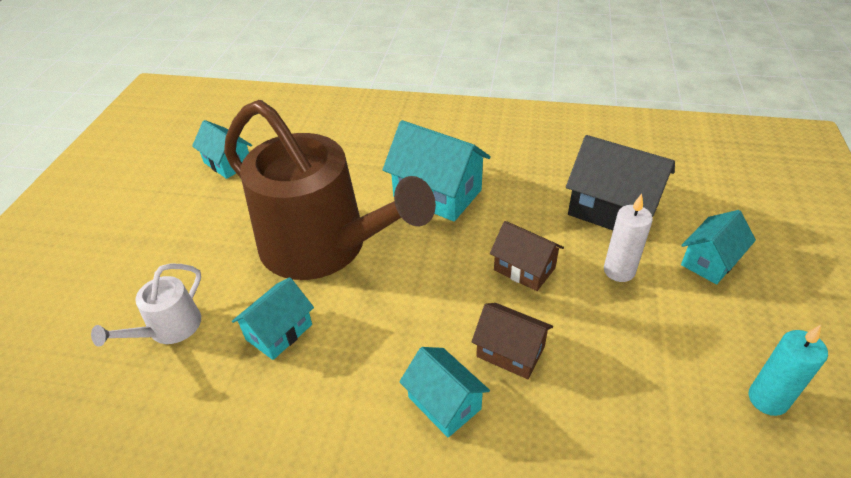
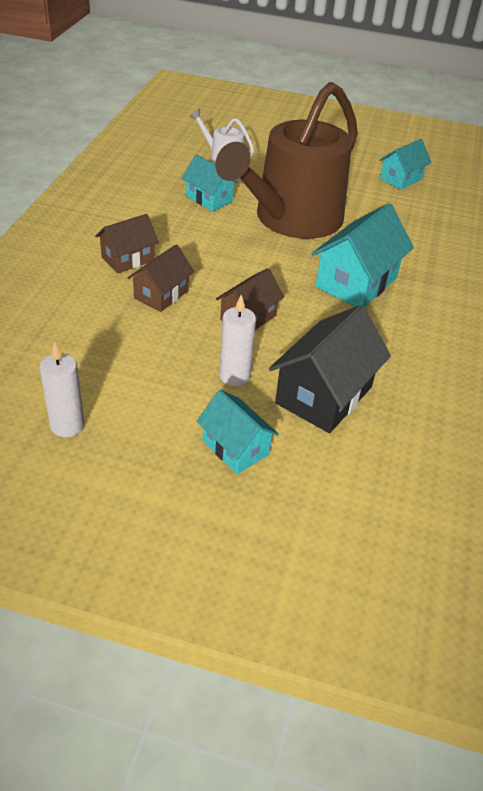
camera: 90 degrees right, 0 degrees up
turquoise house [399,347,490,438] -> brown house [95,214,159,273]
turquoise candle [749,325,828,416] -> white candle [39,341,85,437]

